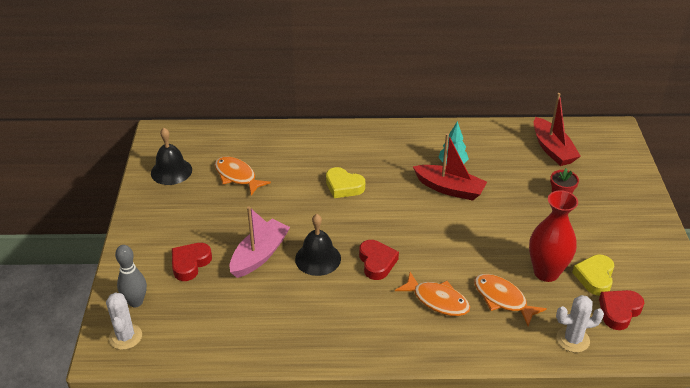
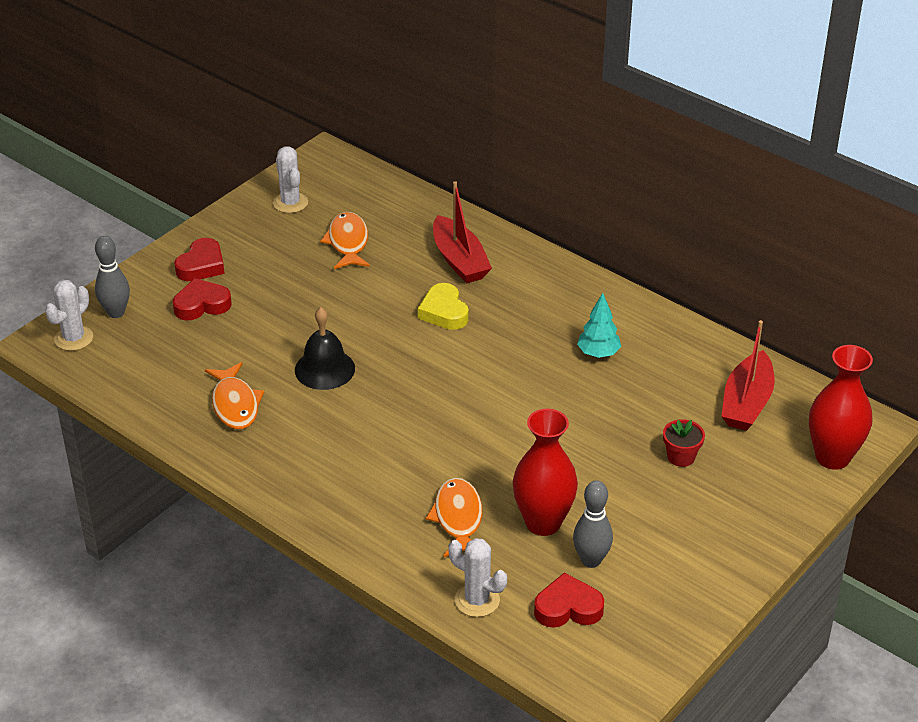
camera: 40 degrees right, 0 degrees up
black bell [151,128,192,185] -> white cactus [273,146,308,213]
pink boat [230,206,290,278] -> none
red heart [359,240,399,280] -> red heart moved to [175,238,225,281]
orange fish [395,272,470,316] -> orange fish moved to [205,362,264,429]
red boat [413,133,487,201] -> red boat moved to [433,181,492,283]
yellow heart [572,254,614,296] -> grey bowling pin [573,480,613,568]
none -> red vase [809,345,873,470]

